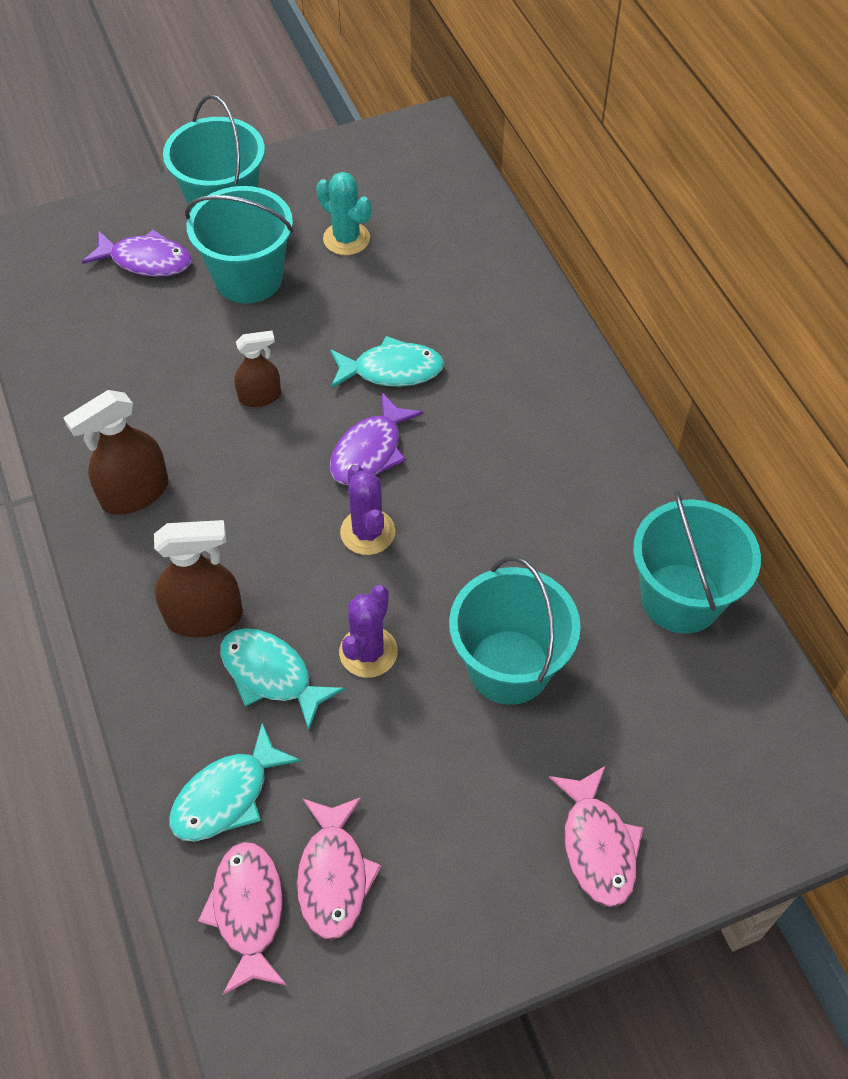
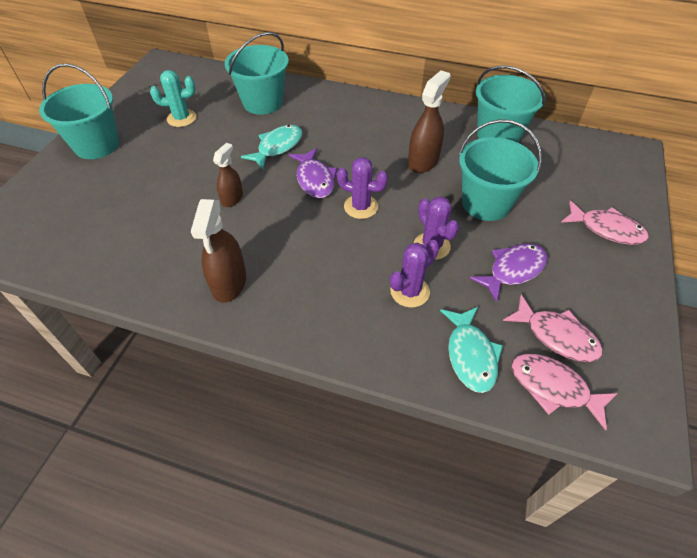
camera: 50 degrees left, 5 degrees down
purple fish [82,229,192,277] -> purple fish moved to [469,243,548,303]
brown spray bottle [154,520,243,638] -> brown spray bottle moved to [408,70,451,173]
turquoise bucket [185,186,294,304] -> turquoise bucket moved to [225,32,289,115]
turquoise fish [220,628,345,730] -> purple cactus [390,240,439,308]

